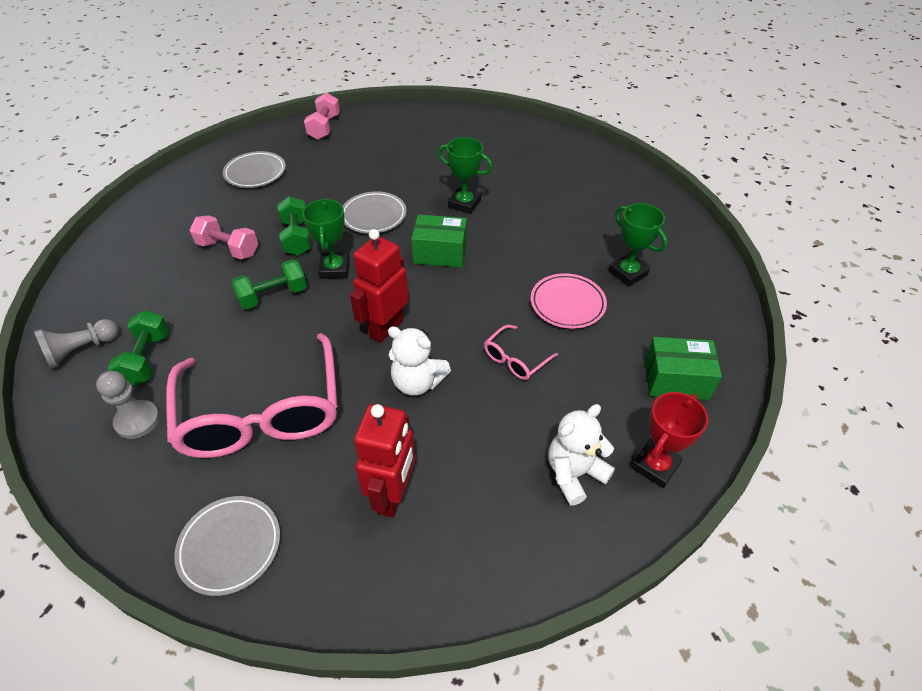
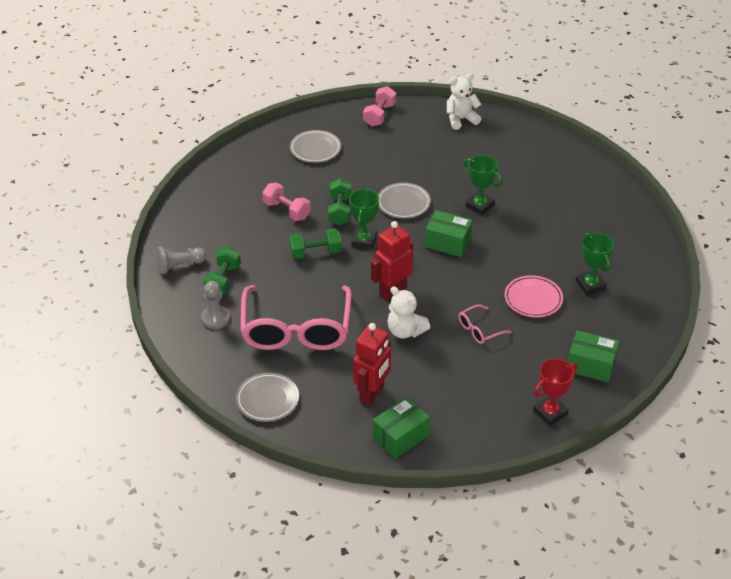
camera: 15 degrees right, 5 degrees down
white teddy bear [548,404,615,506] -> white teddy bear moved to [447,73,482,130]
none -> green box [373,397,430,459]

